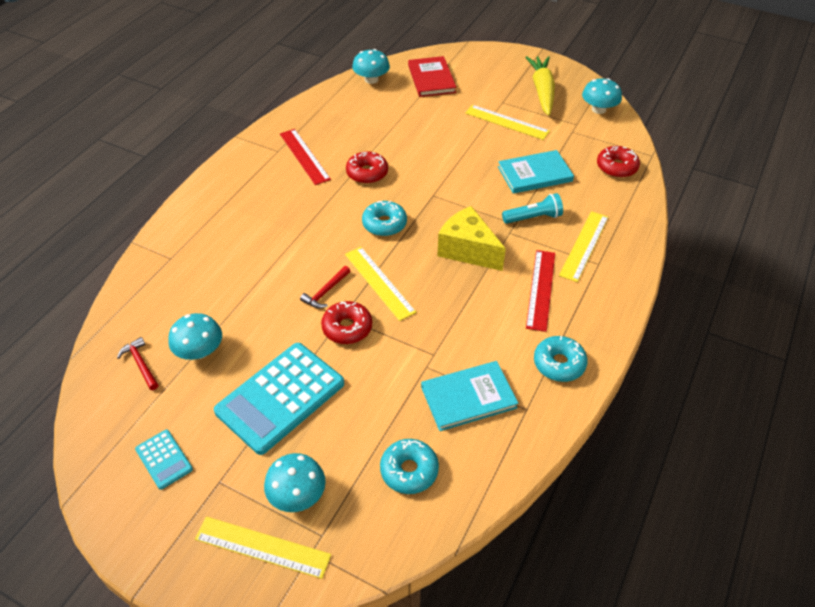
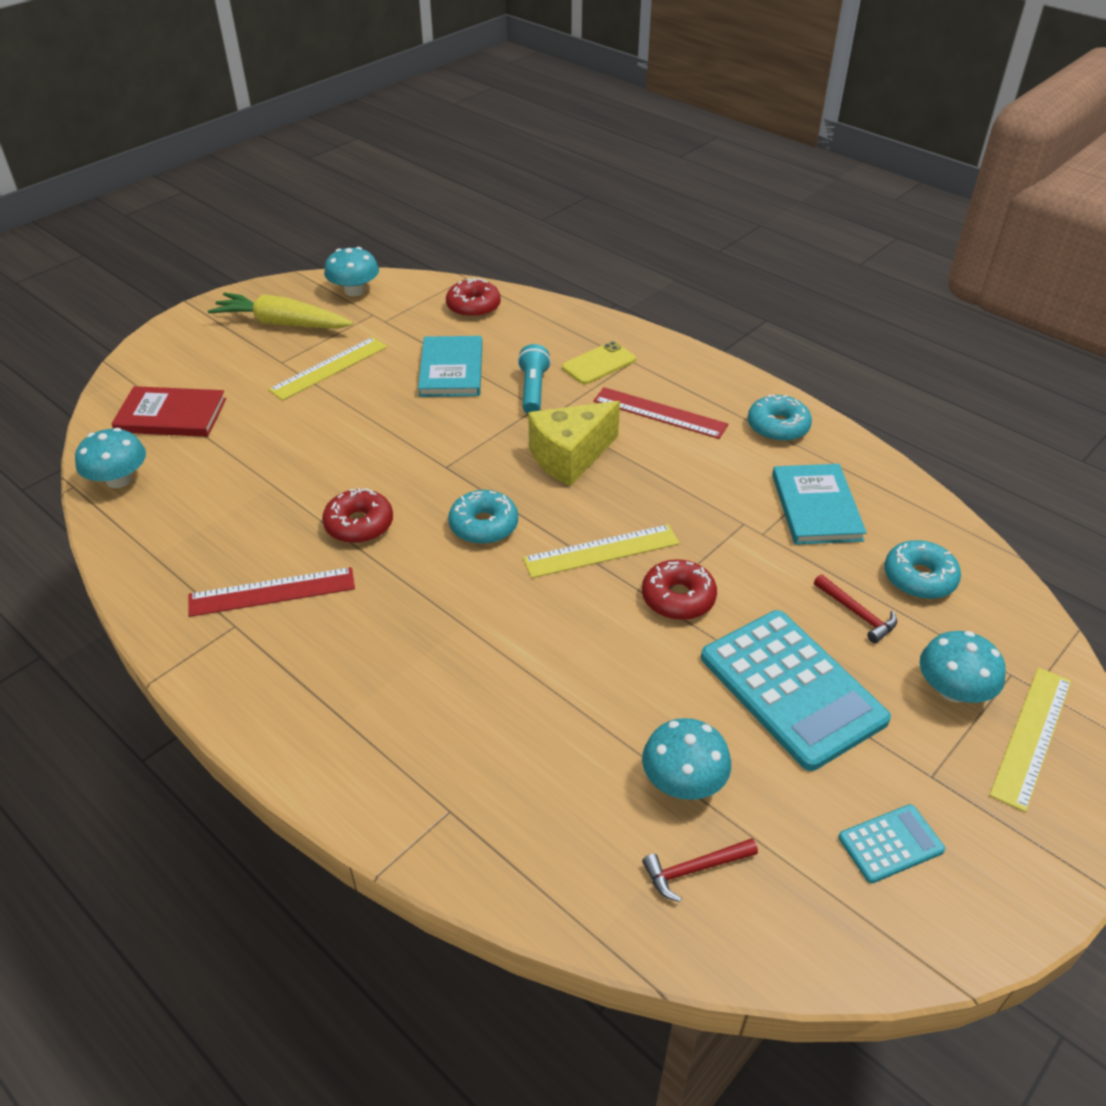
camera: 75 degrees left, 5 degrees down
red hammer [300,266,350,308] -> red hammer moved to [814,574,897,643]
yellow ruler [559,211,609,282] -> yellow phone [562,341,636,384]

